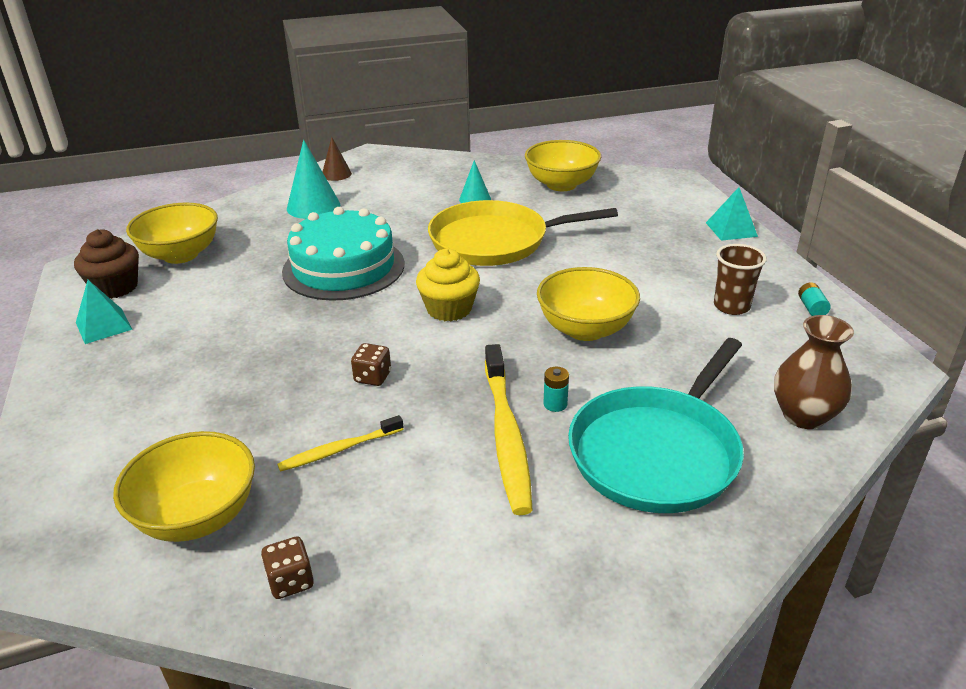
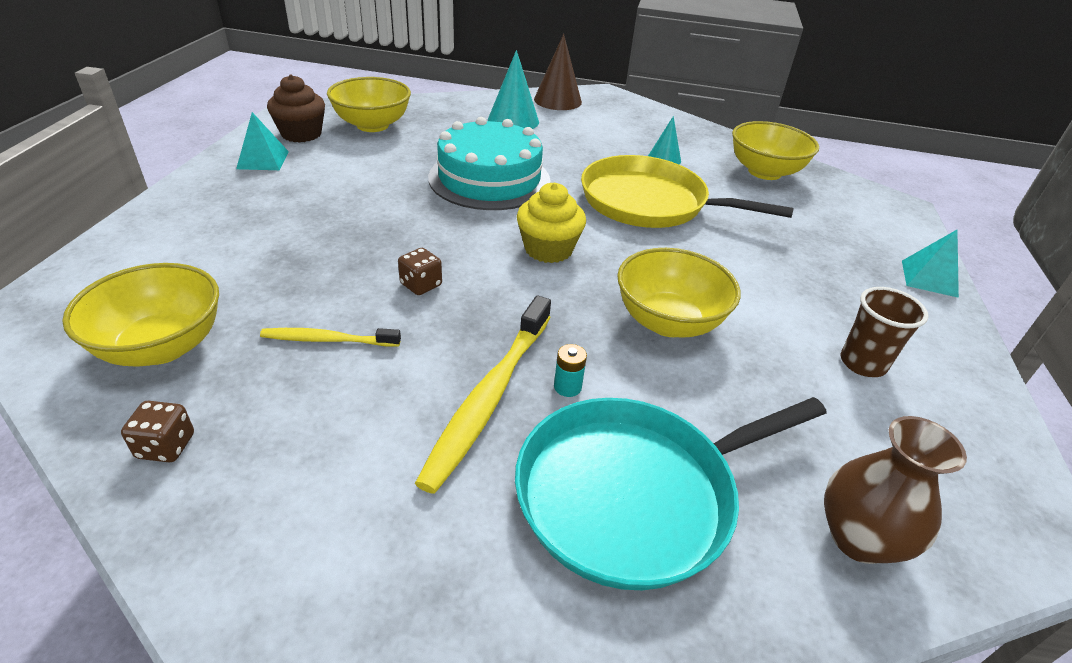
camera: 25 degrees right, 5 degrees up
brown cone [323,137,352,181] -> brown cone [534,34,582,110], size x1.65
turquoise battery [798,283,831,316] -> none

